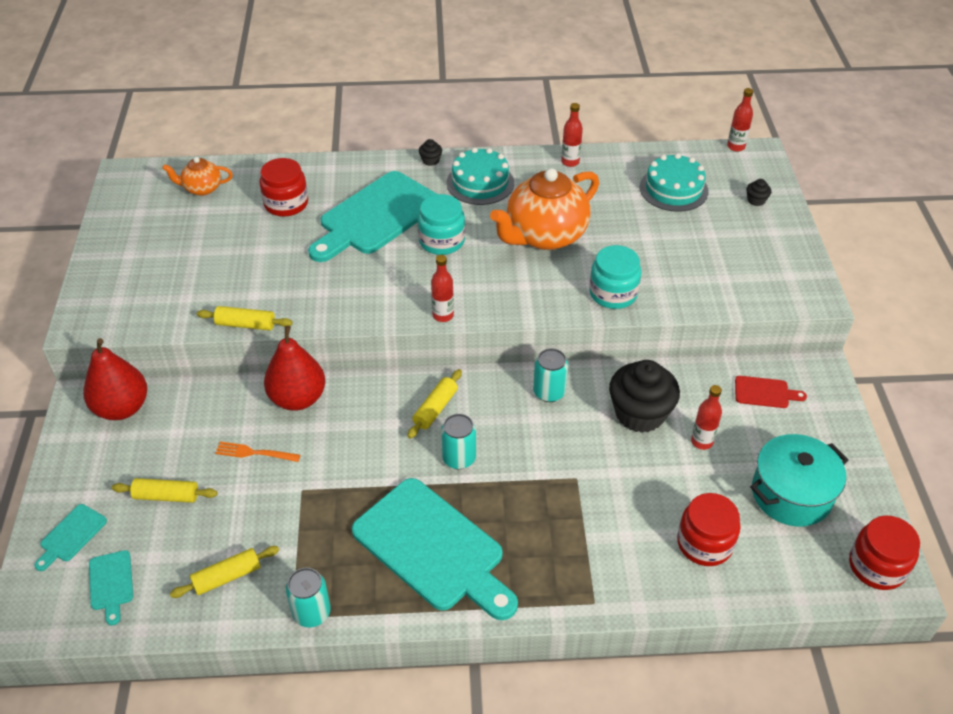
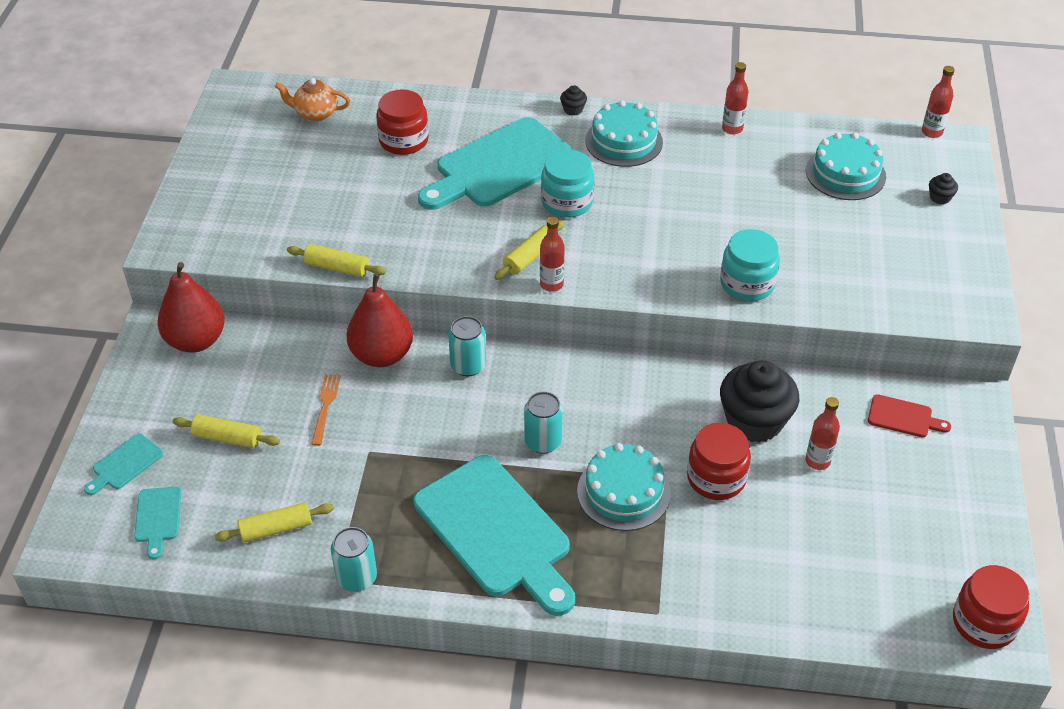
camera: 10 degrees right, 0 degrees up
orange fork [215,442,300,462] -> orange fork turned 75 degrees clockwise [312,374,341,446]
yellow rolling pin [408,369,462,439] -> yellow rolling pin moved to [494,220,565,280]
orange teapot [490,168,599,250] -> none
turquoise can [533,348,568,402] -> turquoise can moved to [448,316,486,376]
red jar [677,493,740,566] -> red jar moved to [687,423,751,500]
turquoise pot [750,434,849,527] -> none
none -> turquoise cake [577,443,671,531]

